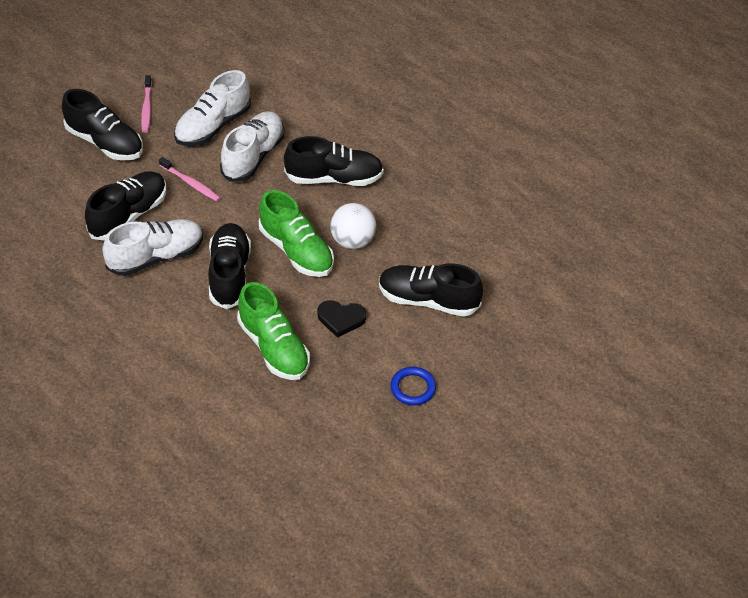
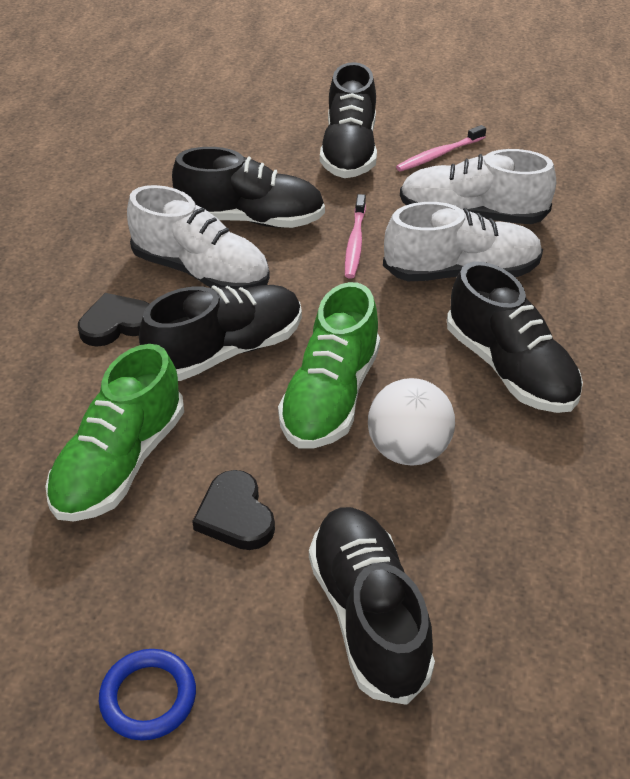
camera: 60 degrees right, 5 degrees down
none -> black heart [78,293,150,346]

